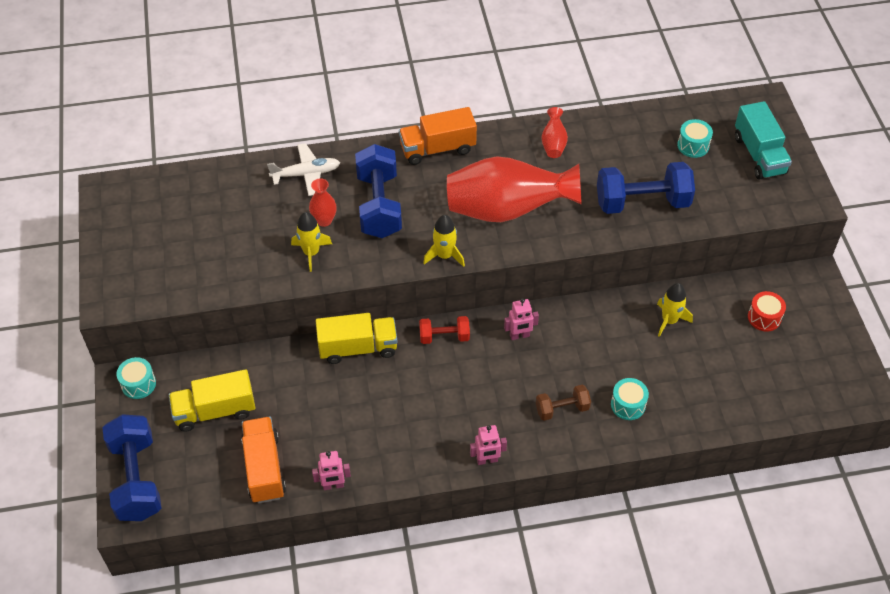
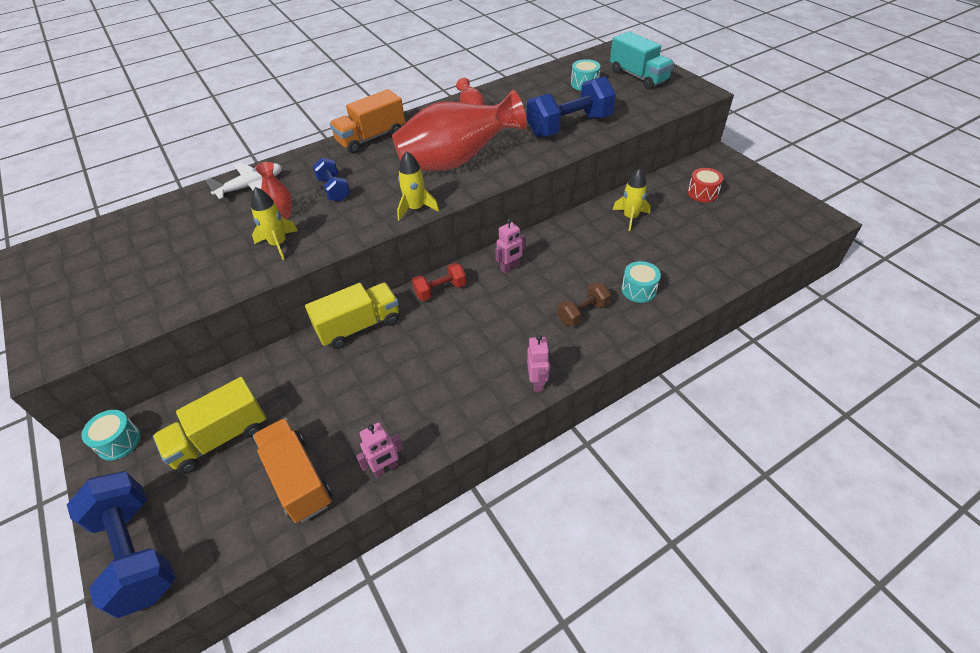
camera: 20 degrees left, 5 degrees down
blue dumbbell [355,144,402,238] -> blue dumbbell [313,158,350,202], size x0.54
pink robot [470,425,507,465] -> pink robot turned 60 degrees counterclockwise [527,335,550,392]

